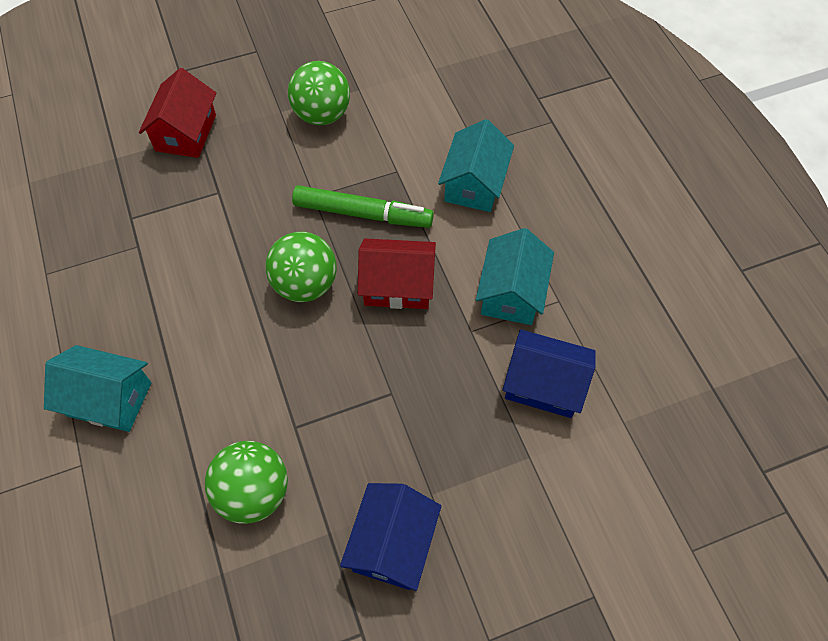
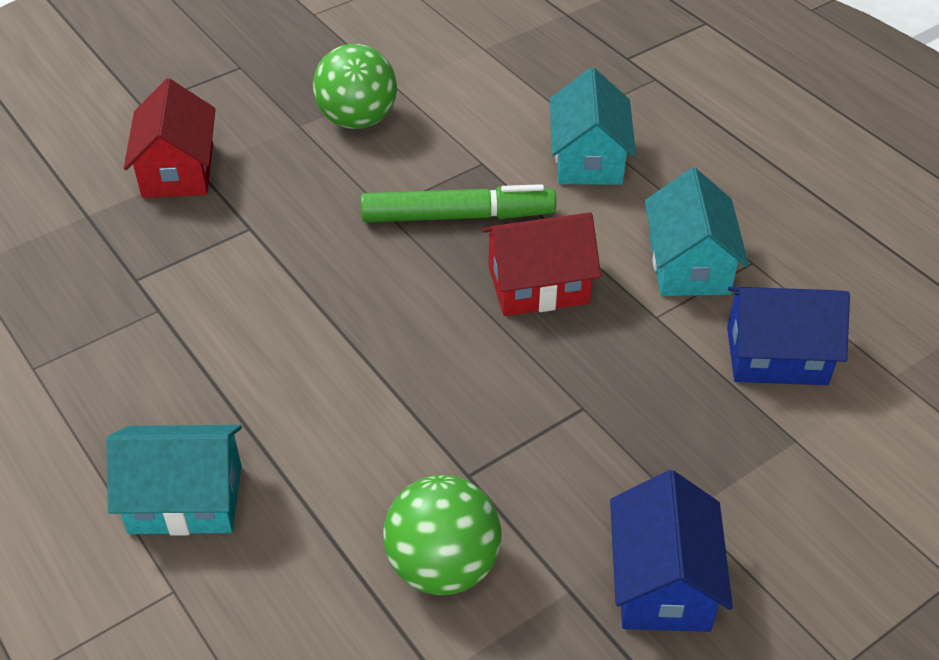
camera: 15 degrees left, 15 degrees down
green ball [265,232,337,302] -> none

